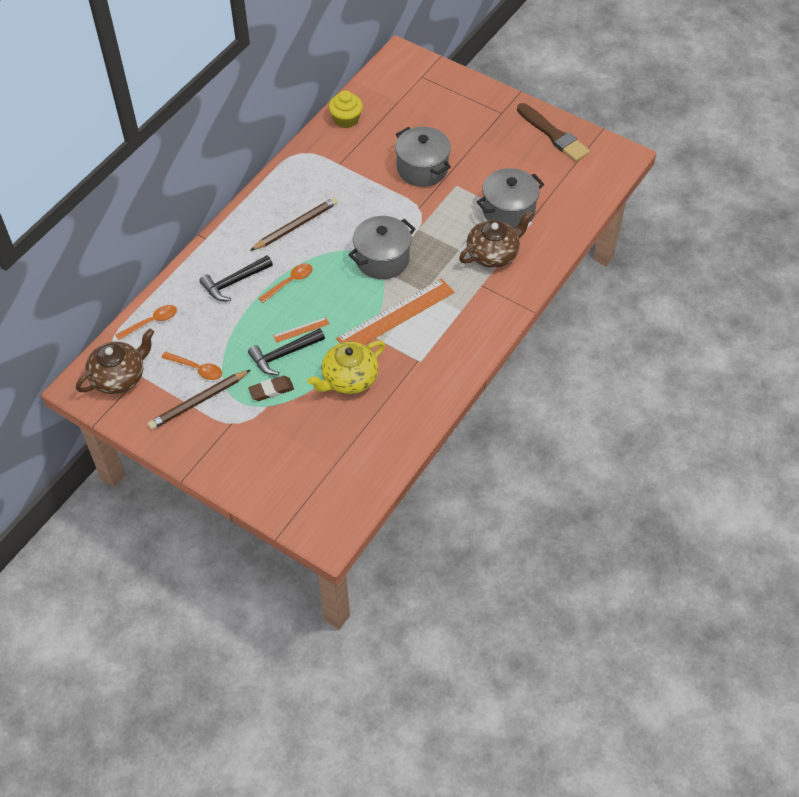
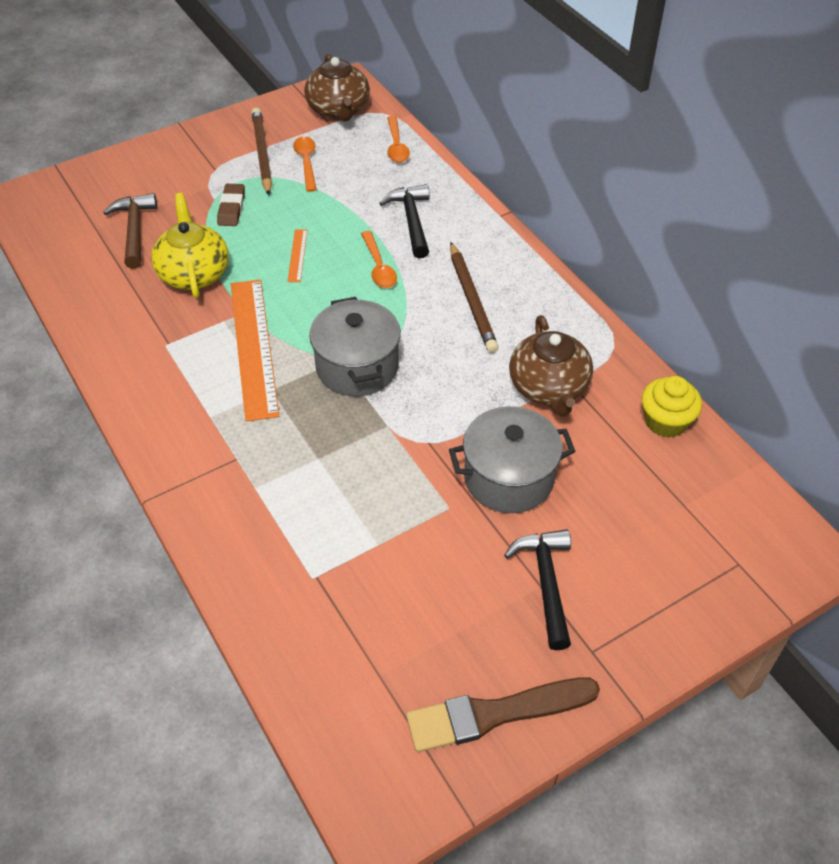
camera: 115 degrees right, 5 degrees down
orange spoon [161,352,222,380] -> orange spoon turned 120 degrees clockwise [293,136,317,192]
black hammer [248,328,325,375] -> black hammer moved to [504,529,571,650]
brown teapot [459,210,533,268] -> brown teapot moved to [509,315,593,417]
grey pot [477,168,544,228] -> none
none -> brown hammer [103,193,157,269]

